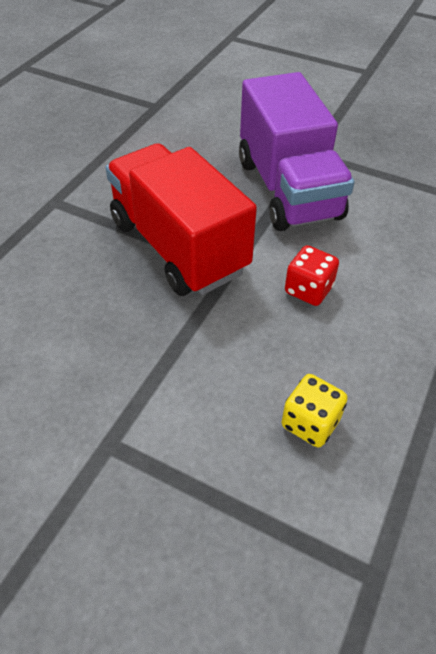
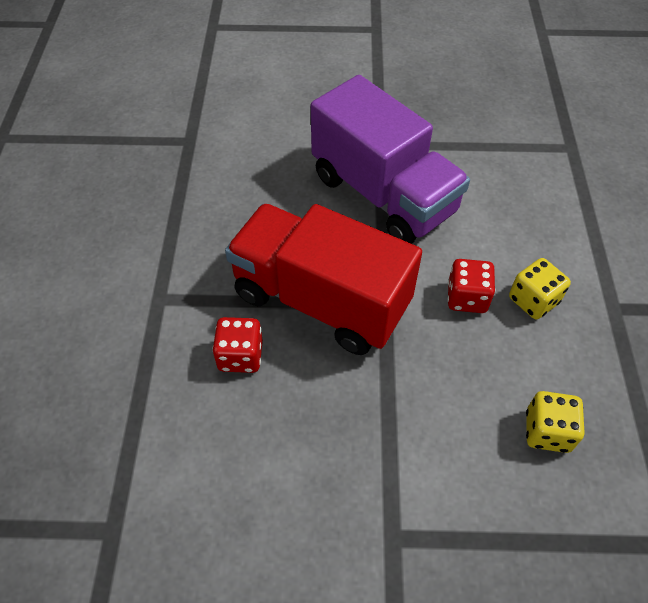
camera: 25 degrees left, 5 degrees up
none -> red dice [212,317,263,373]
none -> yellow dice [509,258,571,319]

